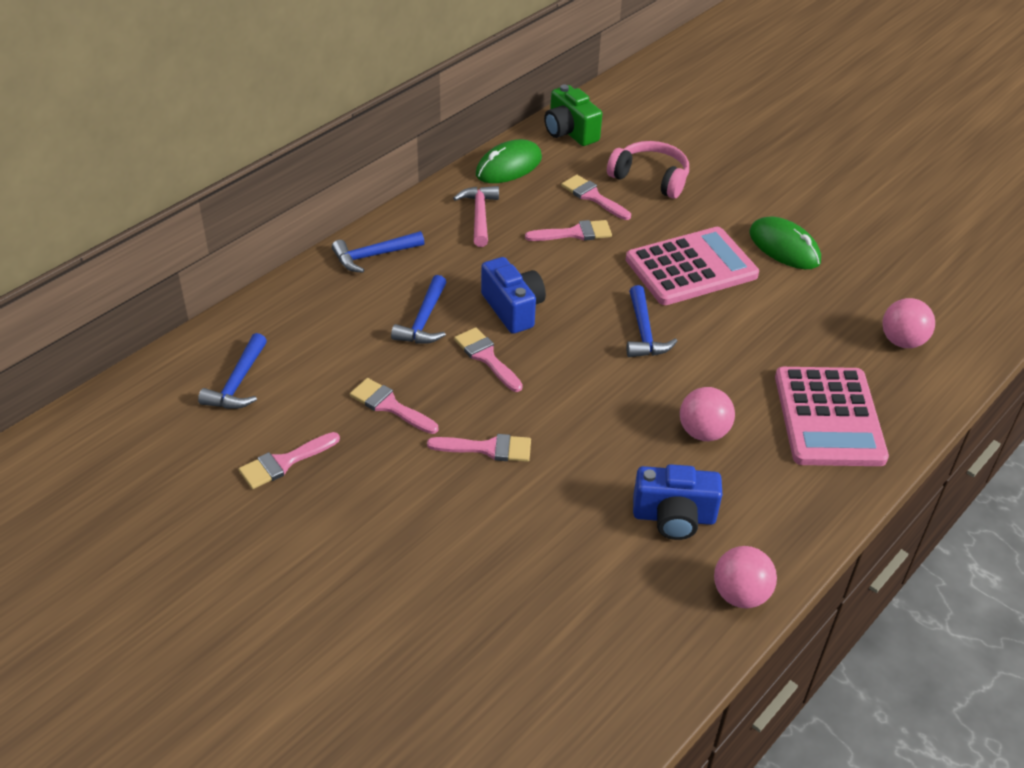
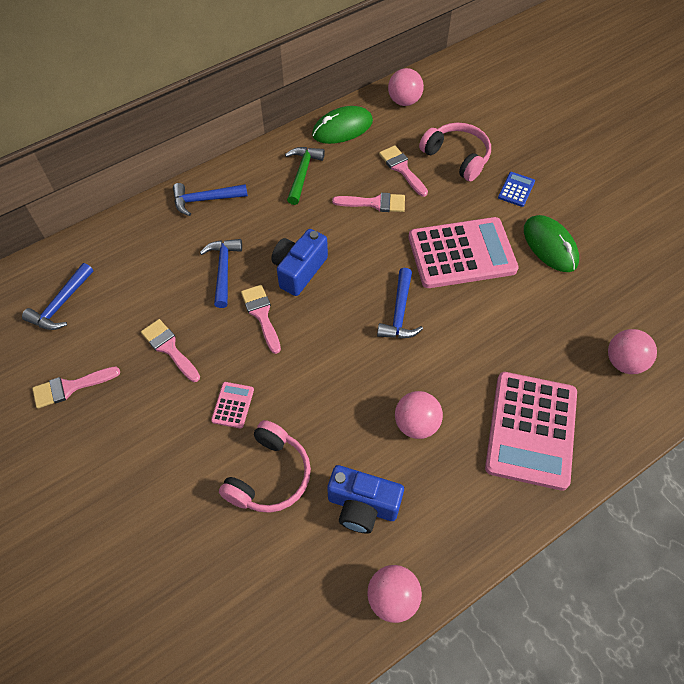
camera: 15 degrees right, 15 degrees up
blue hammer [391,275,447,344] -> blue hammer turned 150 degrees clockwise [200,239,242,308]
pink brush [427,434,531,462] -> pink calculator [211,382,254,429]
pink hammer [453,186,499,247] -> green hammer [285,147,325,205]
blue camera [481,257,546,334] -> blue camera turned 135 degrees counterclockwise [271,229,328,296]
green camera [544,85,602,146] -> pink ball [388,68,424,106]
none -> pink headphones [219,420,311,513]
none -> blue calculator [498,172,535,207]

